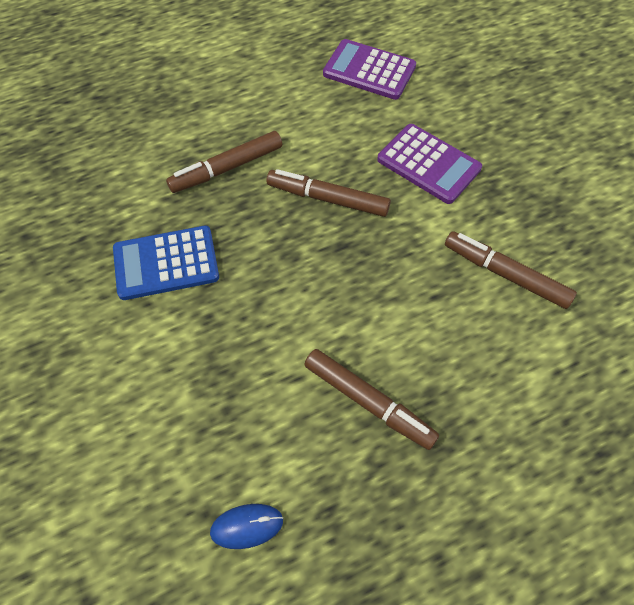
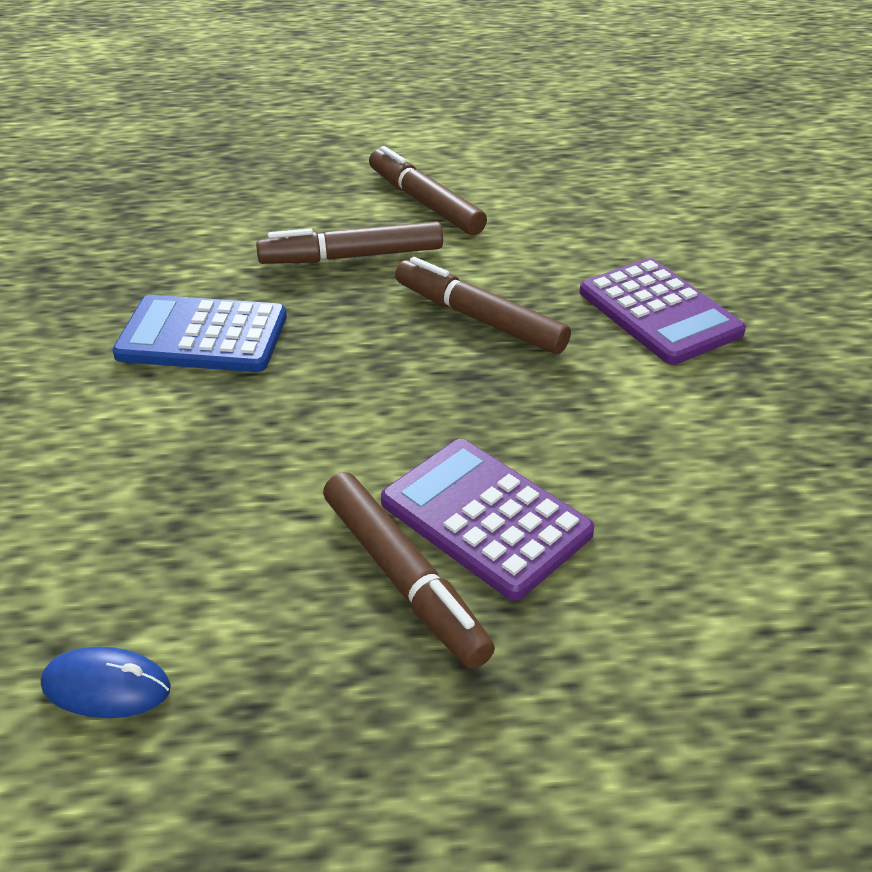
camera: 20 degrees right, 20 degrees down
purple calculator [323,39,416,100] -> purple calculator moved to [381,439,594,600]
brown marker [445,231,577,309] -> brown marker moved to [369,146,487,235]

